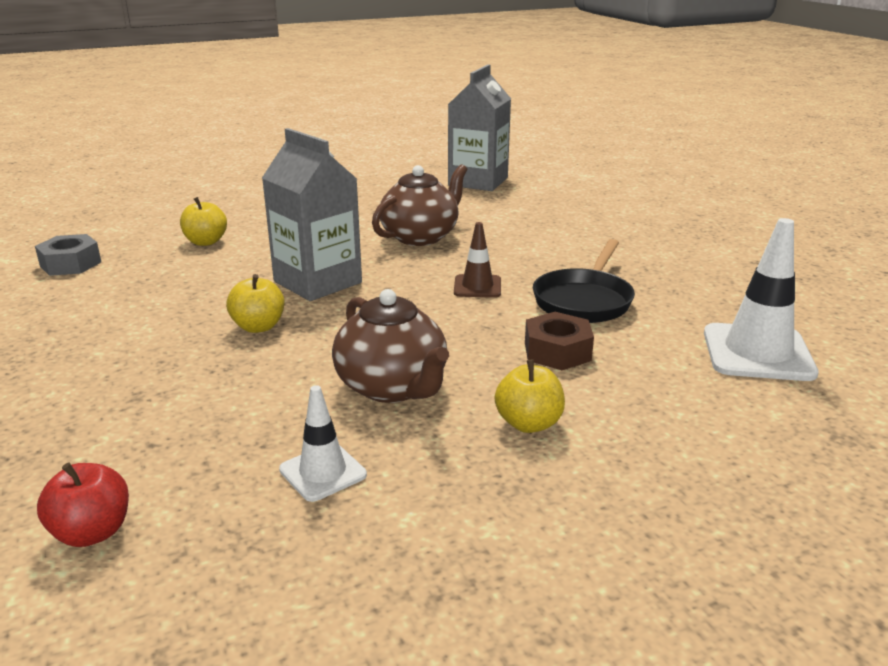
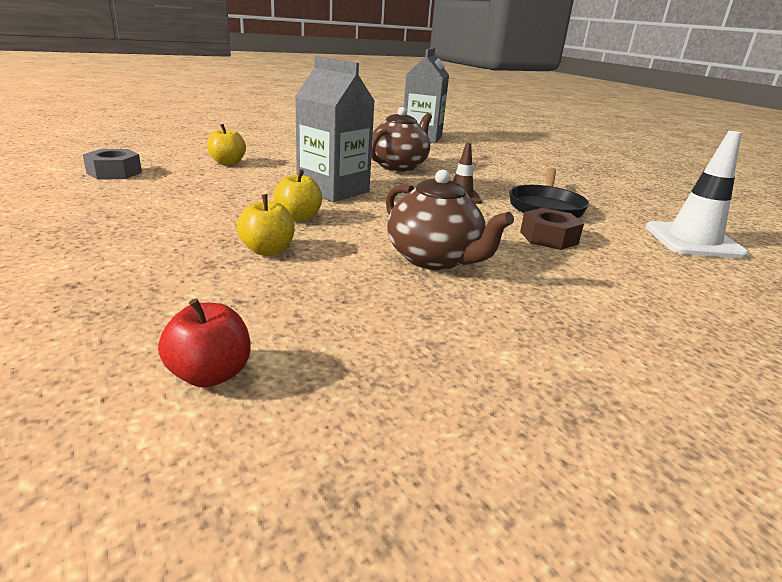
camera: 10 degrees left, 0 degrees up
white traffic cone [279,385,367,502] -> none
yellow apple [495,360,565,433] -> yellow apple moved to [237,194,295,256]

